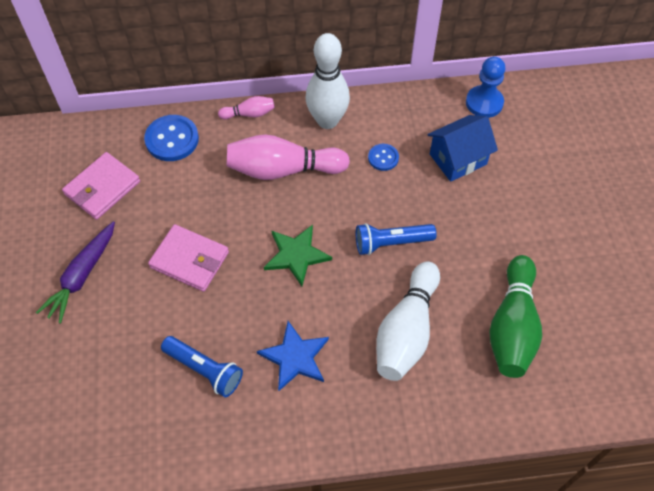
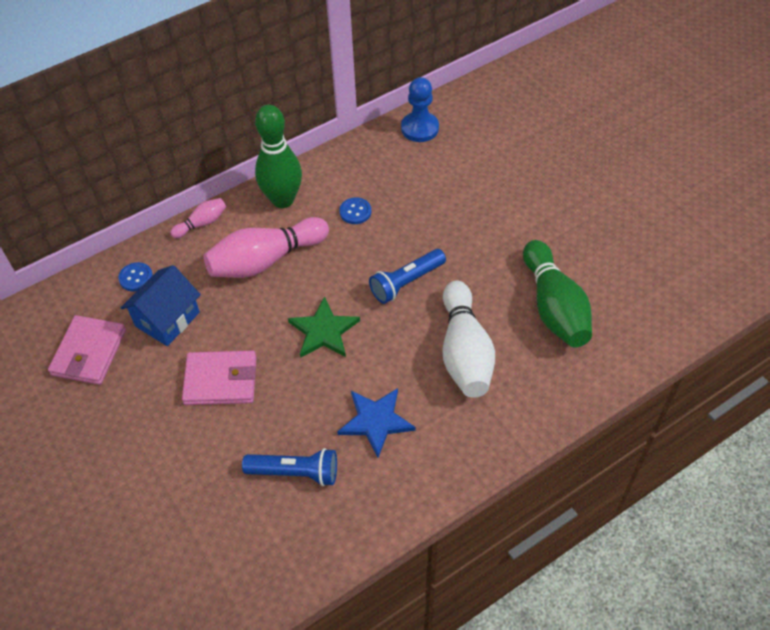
camera: 25 degrees left, 5 degrees down
purple carrot [36,221,115,324] -> none
blue button [144,115,199,161] -> blue button [118,262,153,292], size x0.57
white bowling pin [305,33,350,129] -> green bowling pin [255,105,302,208]
blue house [427,115,498,182] -> blue house moved to [121,265,201,346]

